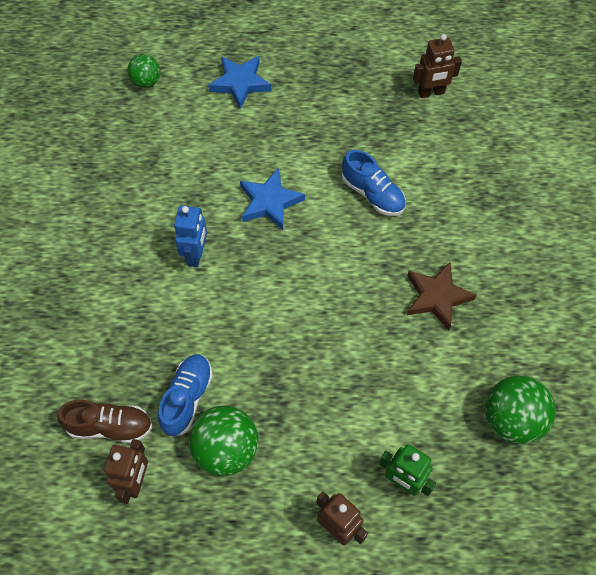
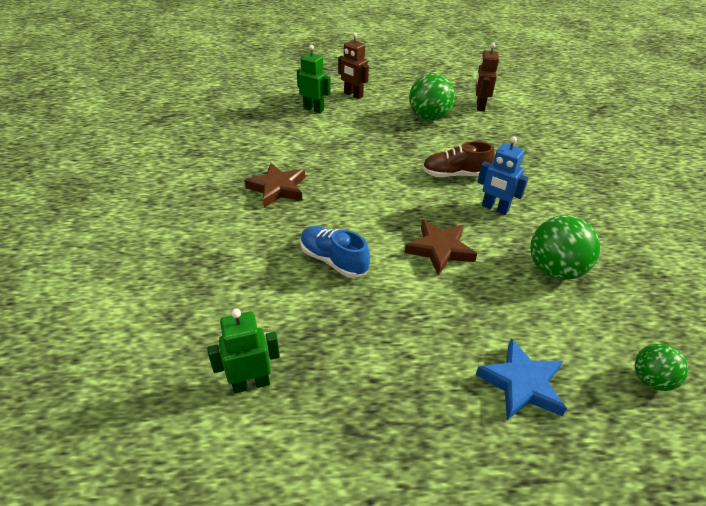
camera: 175 degrees right, 20 degrees down
brown shoe [57,399,153,443] -> brown shoe moved to [422,141,495,178]
blue shoe [158,354,213,436] -> none
blue robot [174,205,207,267] -> blue robot turned 60 degrees counterclockwise [477,136,528,215]
blue star [240,168,305,230] -> brown star [405,220,477,276]
brown robot [413,34,462,98] -> green robot [207,308,280,393]
green ball [485,375,556,444] -> green ball moved to [530,215,600,280]

